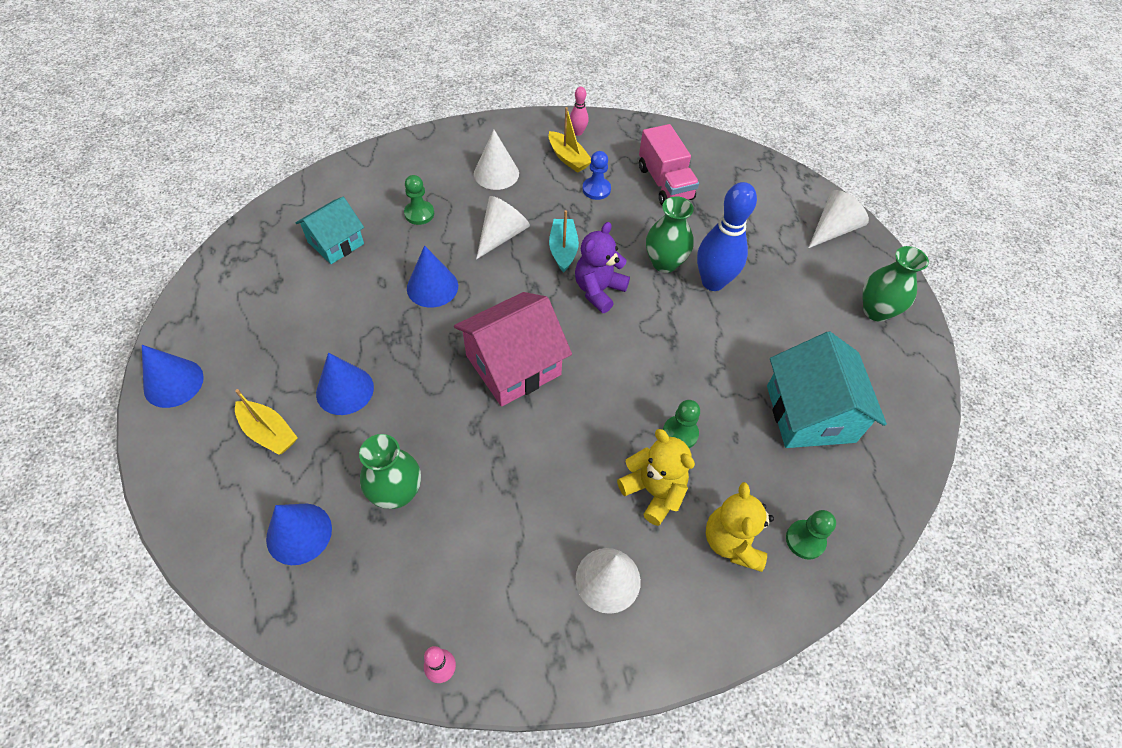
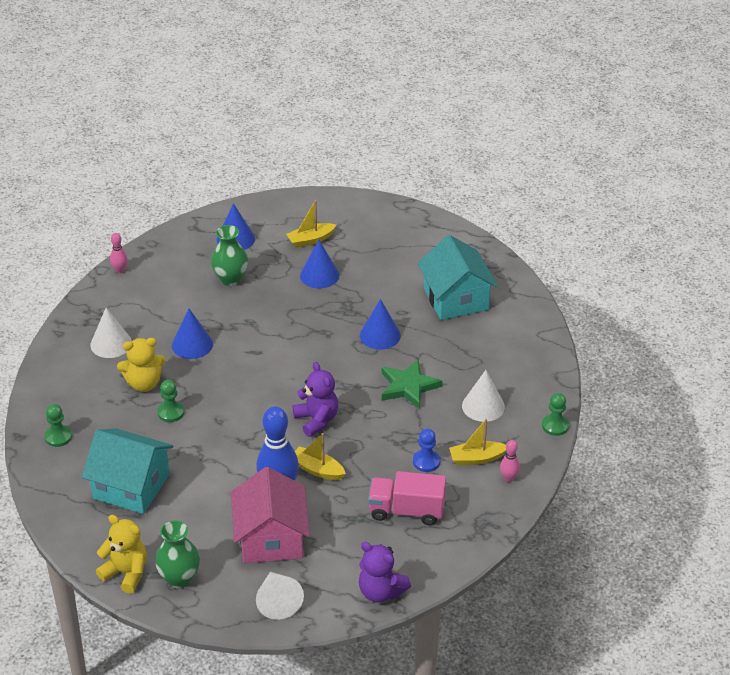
camera: 120 degrees right, 15 degrees down
blue cone [142,345,204,408] -> blue cone moved to [172,309,213,359]
turquoise house [295,197,364,264] -> turquoise house [418,235,498,320], size x1.57
green pawn [404,175,434,225] -> green pawn moved to [542,393,569,436]
pink house [454,292,572,406] -> pink house moved to [231,467,310,563]
white cone [476,196,530,260] -> green star [381,359,442,409]
turquoise boat [549,210,579,272] -> none
green vase [646,196,694,273] -> yellow boat [295,433,346,480]
yellow teddy bear [706,482,774,572] -> yellow teddy bear moved to [96,515,147,593]
none -> purple teddy bear [359,542,411,602]

